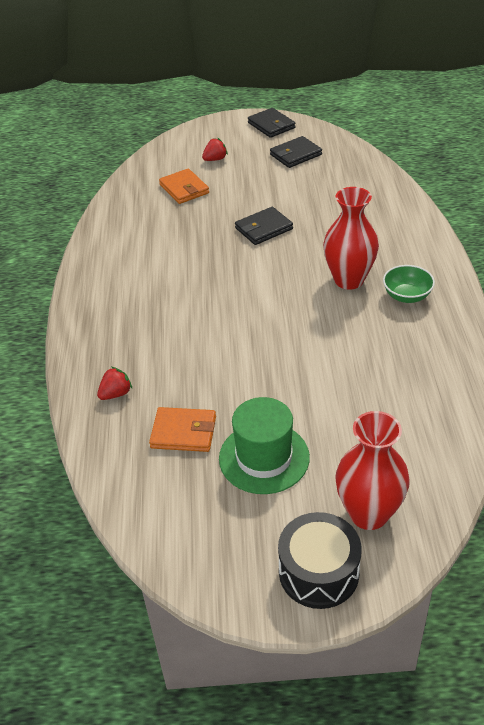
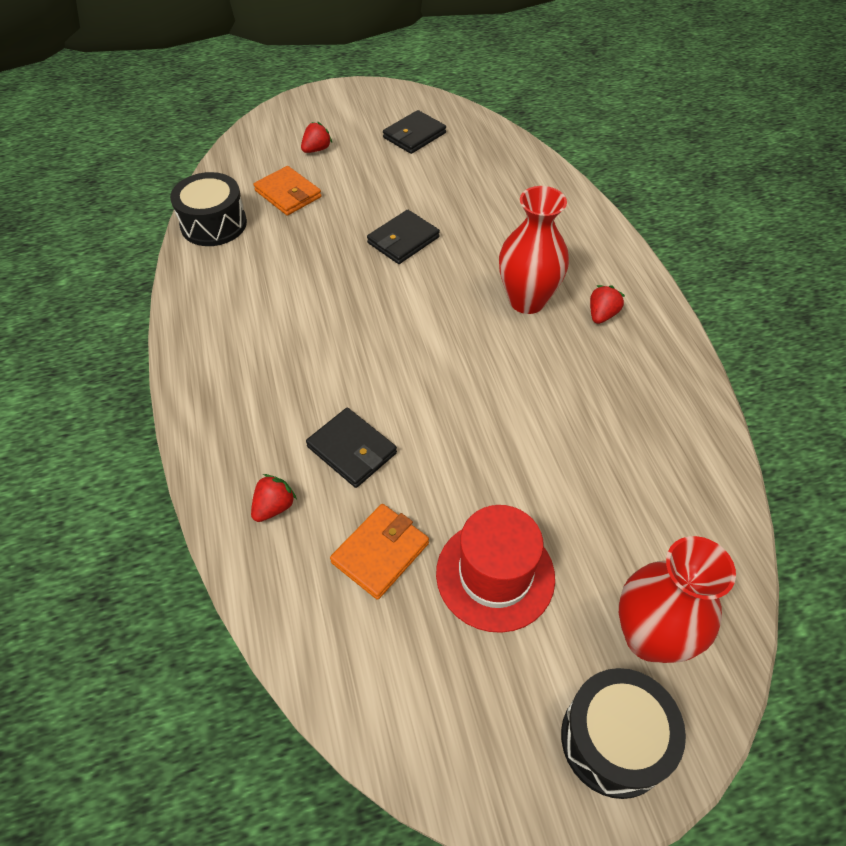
camera: 15 degrees left, 10 degrees up
orange wallet [149,407,216,452] -> orange wallet turned 45 degrees counterclockwise [330,504,429,600]
green hat [219,397,310,494] -> red hat [436,505,555,633]
black wallet [248,108,296,138] -> black wallet moved to [306,408,397,488]
green bowl [383,265,435,303] -> red strawberry [590,285,625,324]
none -> black drum [170,172,247,246]

